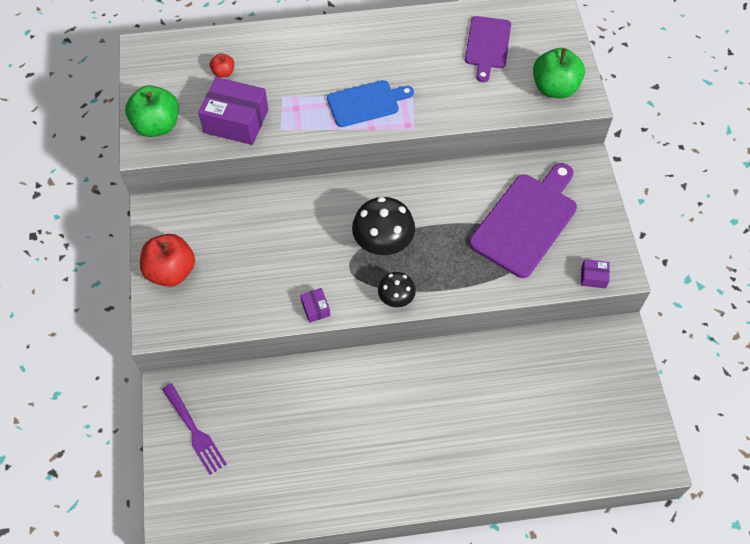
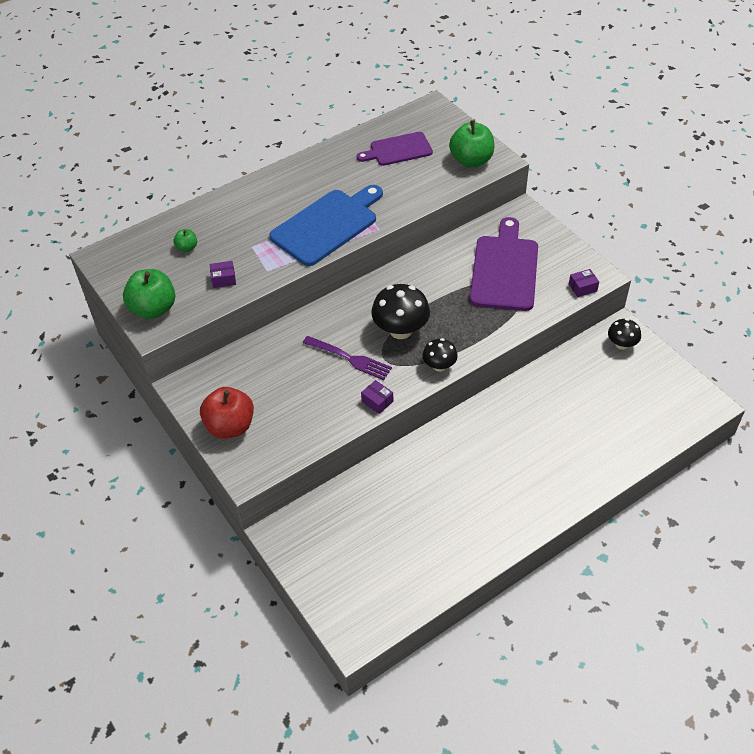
camera: 25 degrees left, 10 degrees down
purple fork [162,383,227,475] -> purple fork moved to [303,336,392,380]
purple box [198,77,268,145] -> purple box [209,261,236,288], size x0.46
red apple [210,53,234,78] -> green apple [173,229,197,252]
blue cutting board [327,80,414,127] -> blue cutting board [269,185,383,266], size x1.60
purple cutting board [465,16,511,82] -> purple cutting board turned 90 degrees clockwise [357,132,433,166]
none -> black mushroom [608,318,641,350]

